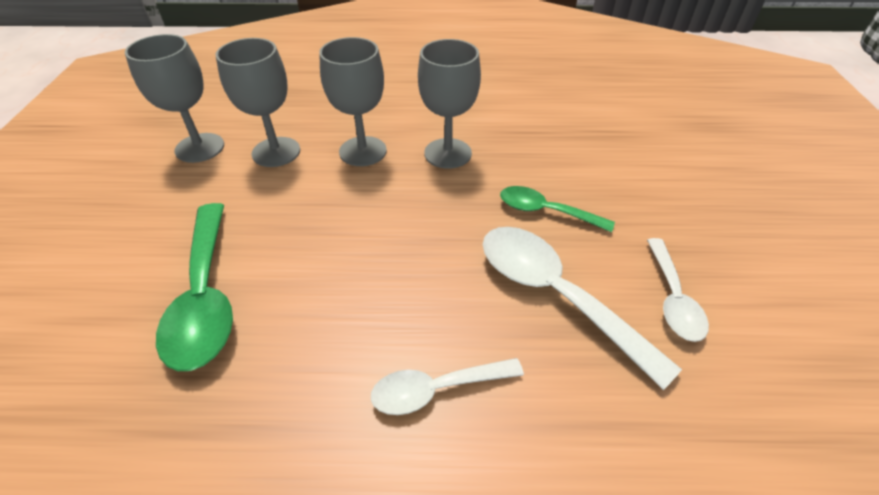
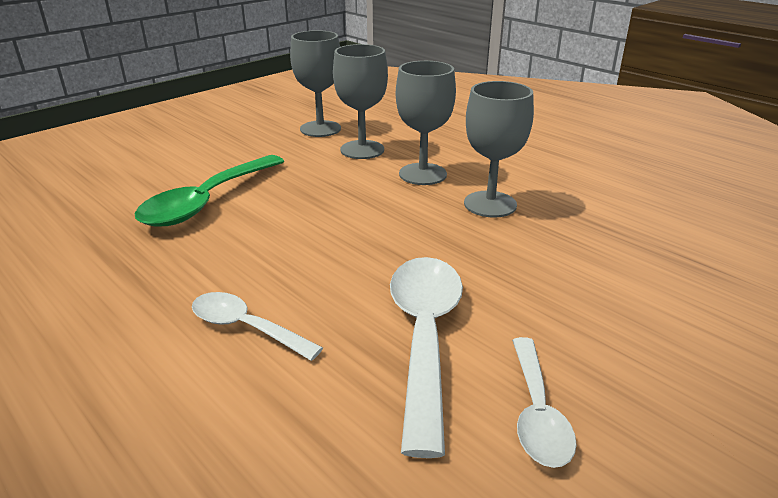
camera: 45 degrees right, 15 degrees down
green spoon [500,186,615,232] -> none
white spoon [647,238,709,342] -> white spoon turned 45 degrees counterclockwise [512,337,577,468]

